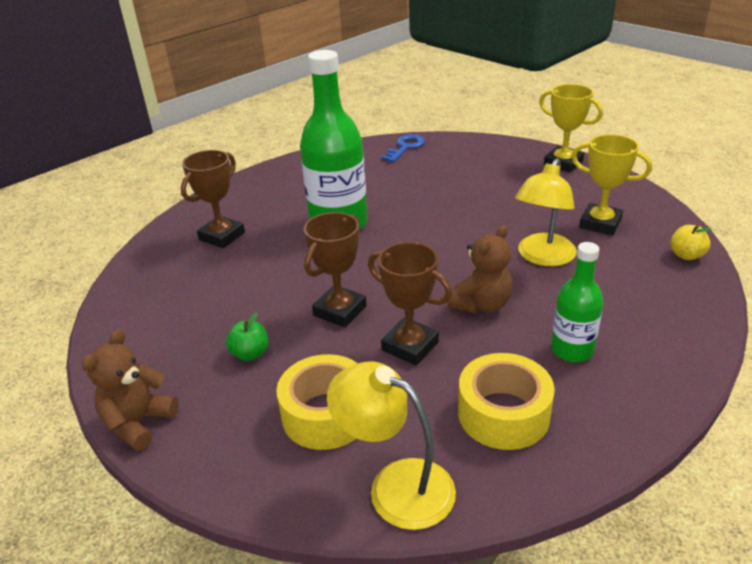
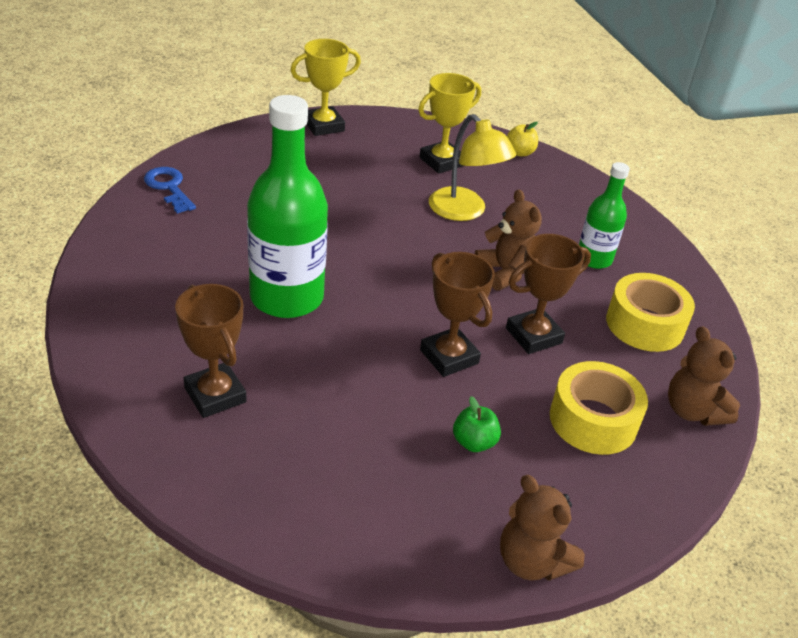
camera: 70 degrees left, 5 degrees up
yellow lamp [327,362,456,530] -> brown teddy bear [668,326,740,426]

